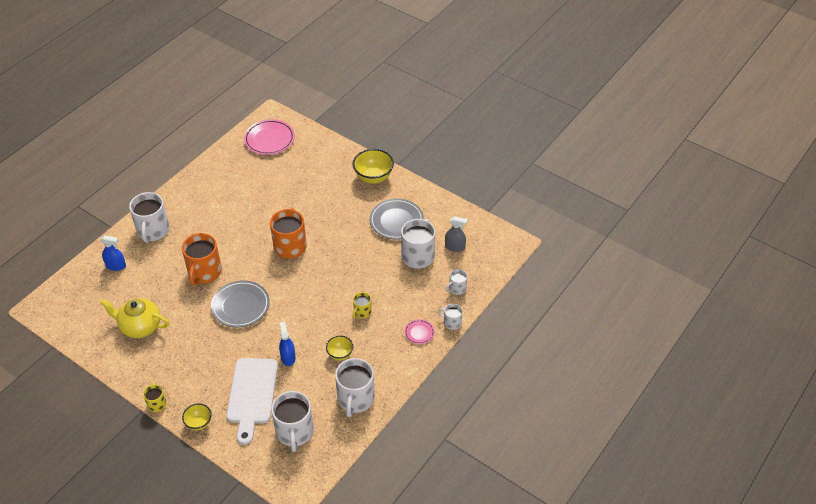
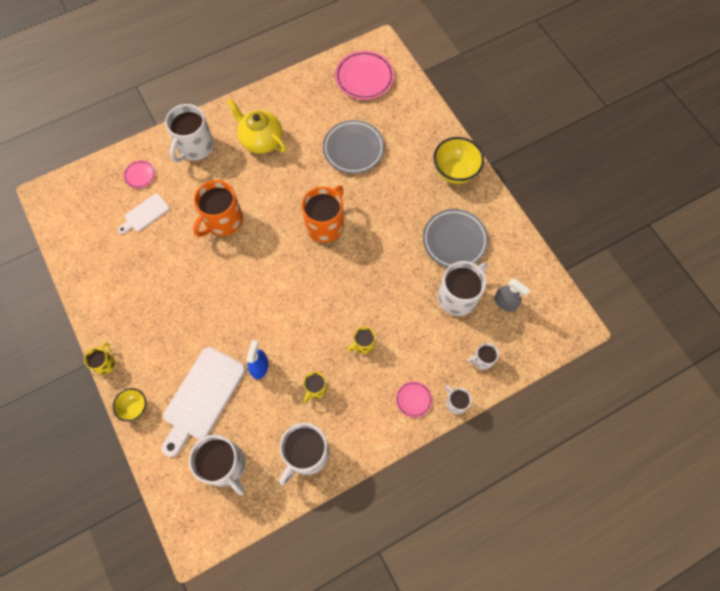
camera: 25 degrees right, 20 degrees up
blue spray bottle [100,235,126,271] -> pink plate [123,160,156,188]
yellow teapot [100,298,169,338] -> yellow teapot moved to [227,99,286,154]
grey plate [211,280,270,328] -> grey plate moved to [323,120,385,174]
white mug [271,391,314,452] -> white mug turned 60 degrees counterclockwise [189,435,245,495]
yellow bowl [326,336,353,361] -> yellow mug [303,372,327,402]
none -> white cutting board [118,194,170,234]

